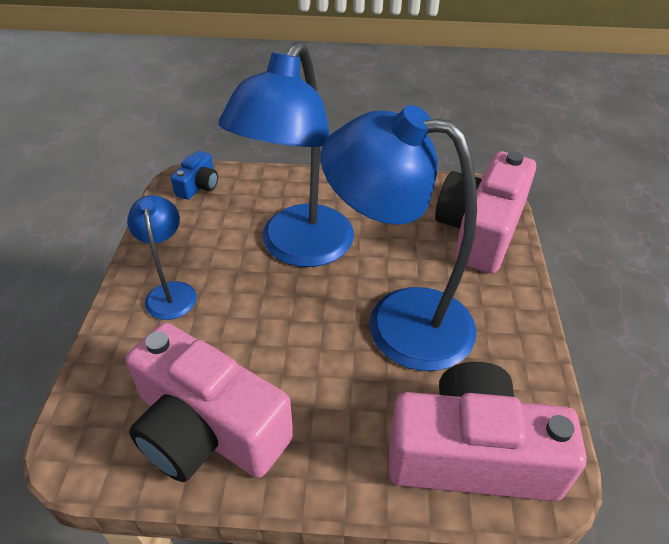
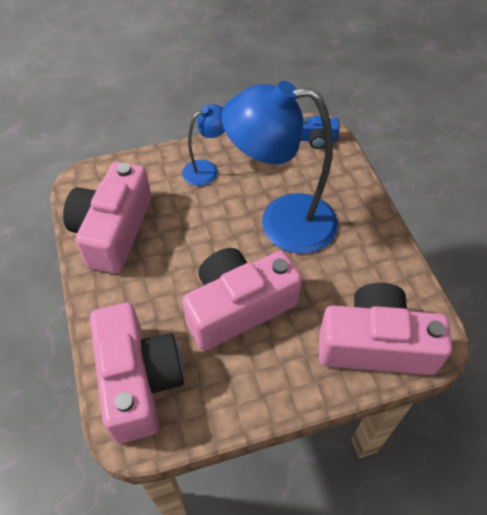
camera: 70 degrees right, 10 degrees up
blue lamp [321,105,477,371] -> pink camera [182,248,302,351]

